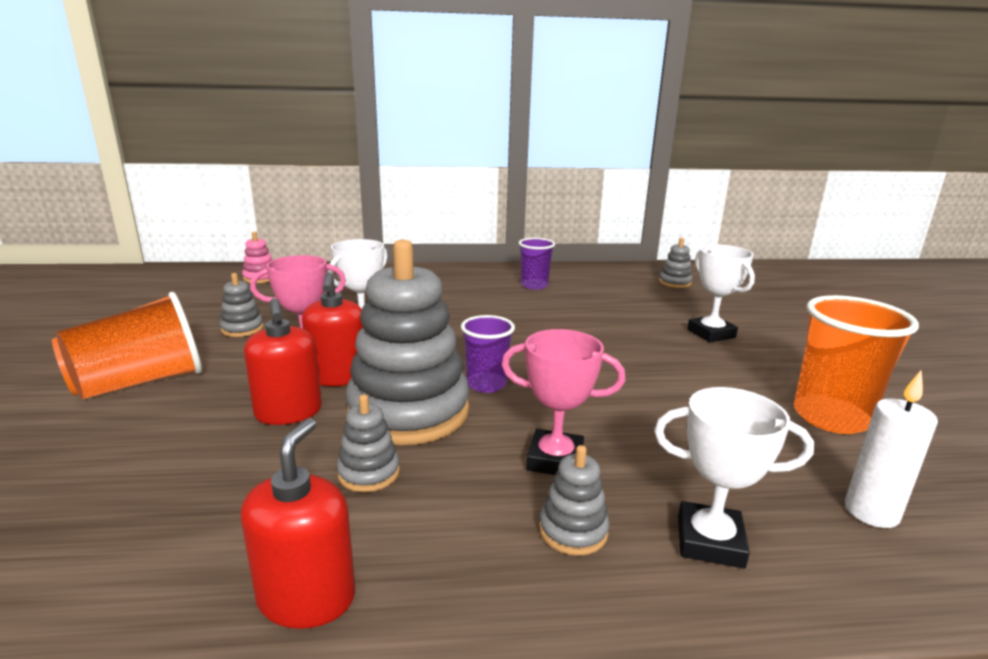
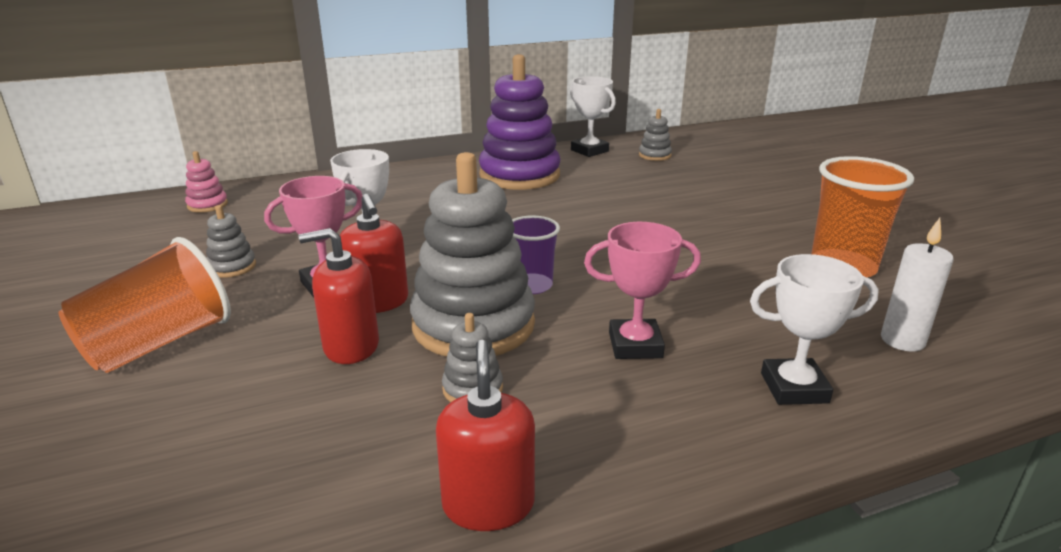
camera: 15 degrees left, 5 degrees up
red soap dispenser [244,298,322,425] -> red soap dispenser turned 120 degrees clockwise [298,228,379,364]
purple cup [519,238,555,290] -> purple stacking toy [479,54,560,190]
grey stacking toy [539,445,609,556] -> none
white trophy [687,244,755,342] -> white trophy moved to [570,76,616,157]

